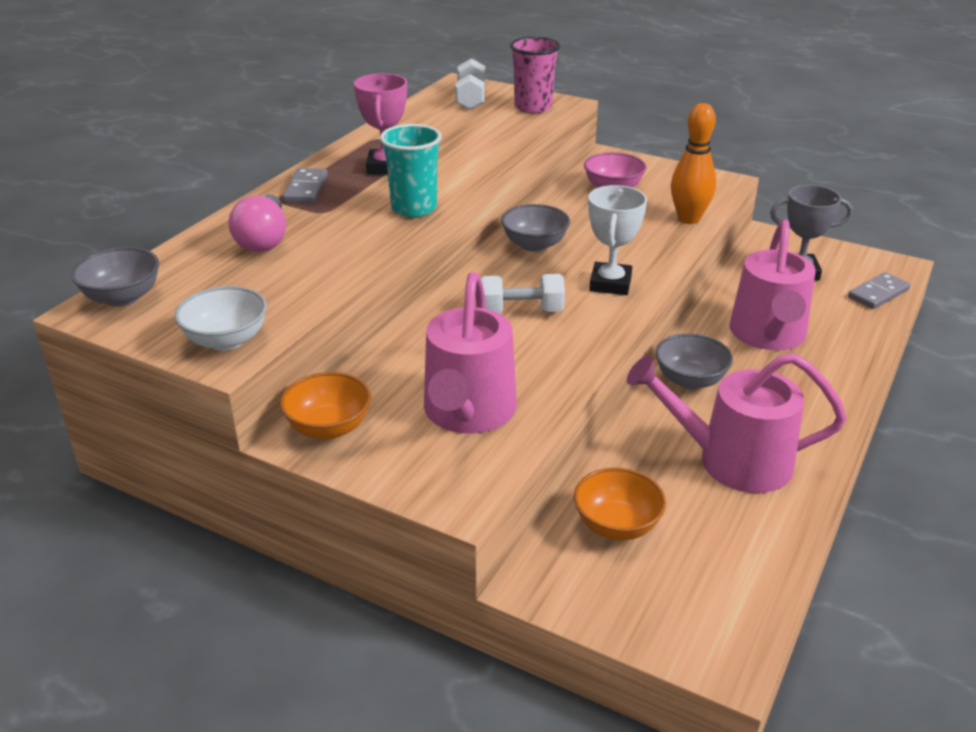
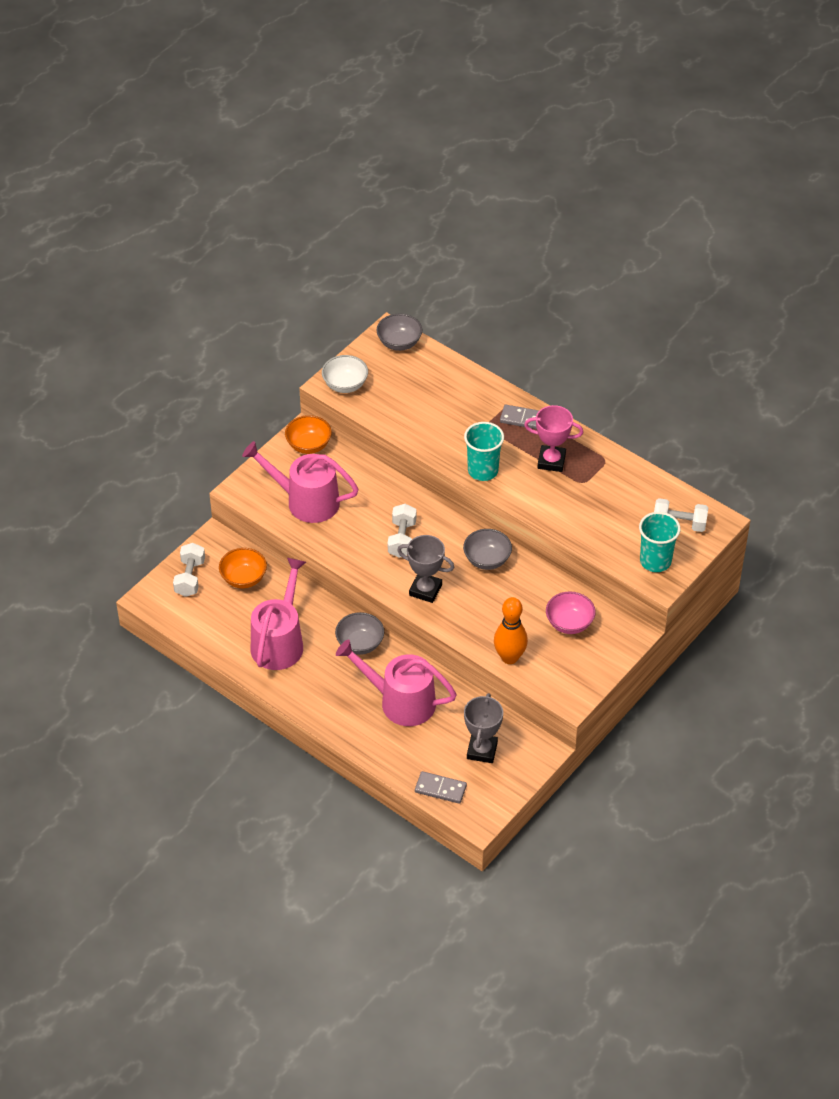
camera: 100 degrees right, 15 degrees up
pink light bulb [229,194,286,252] -> none
pink cup [510,37,560,113] -> turquoise cup [639,512,681,572]
white trophy [588,185,647,295] -> grey trophy [397,535,454,603]
grey domino [848,272,910,309] -> grey domino turned 45 degrees counterclockwise [415,771,467,804]
none -> white dumbbell [173,543,205,597]

